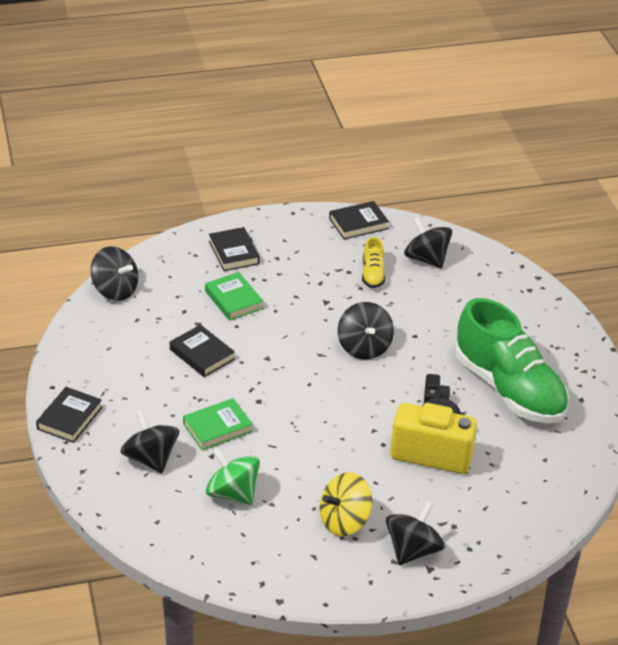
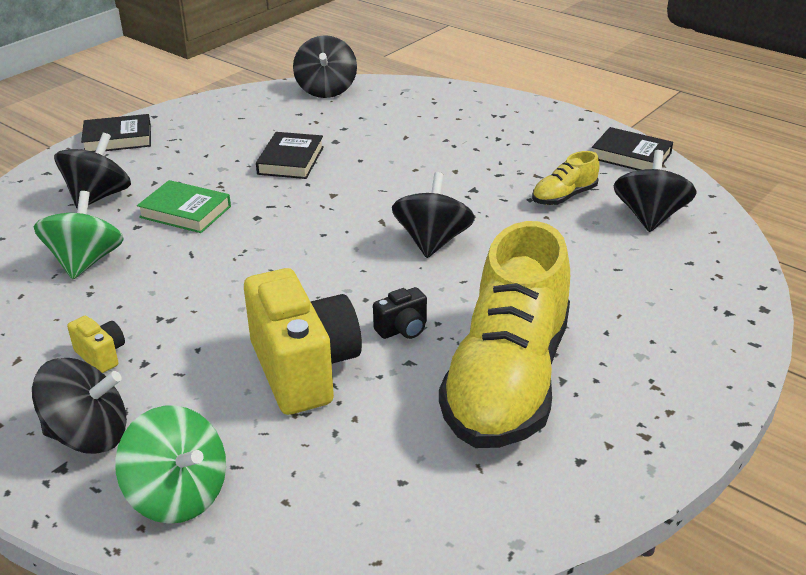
camera: 55 degrees right, 5 degrees down
green book [205,272,264,321] -> none
black book [209,227,260,271] -> none
yellow spinning top [320,472,372,536] -> yellow camera [67,316,125,373]
black spinning top [338,302,394,360] -> black spinning top turned 150 degrees clockwise [392,172,475,258]
green shoe [455,298,569,424] -> yellow shoe [439,221,570,448]
none -> green spinning top [115,406,226,524]

